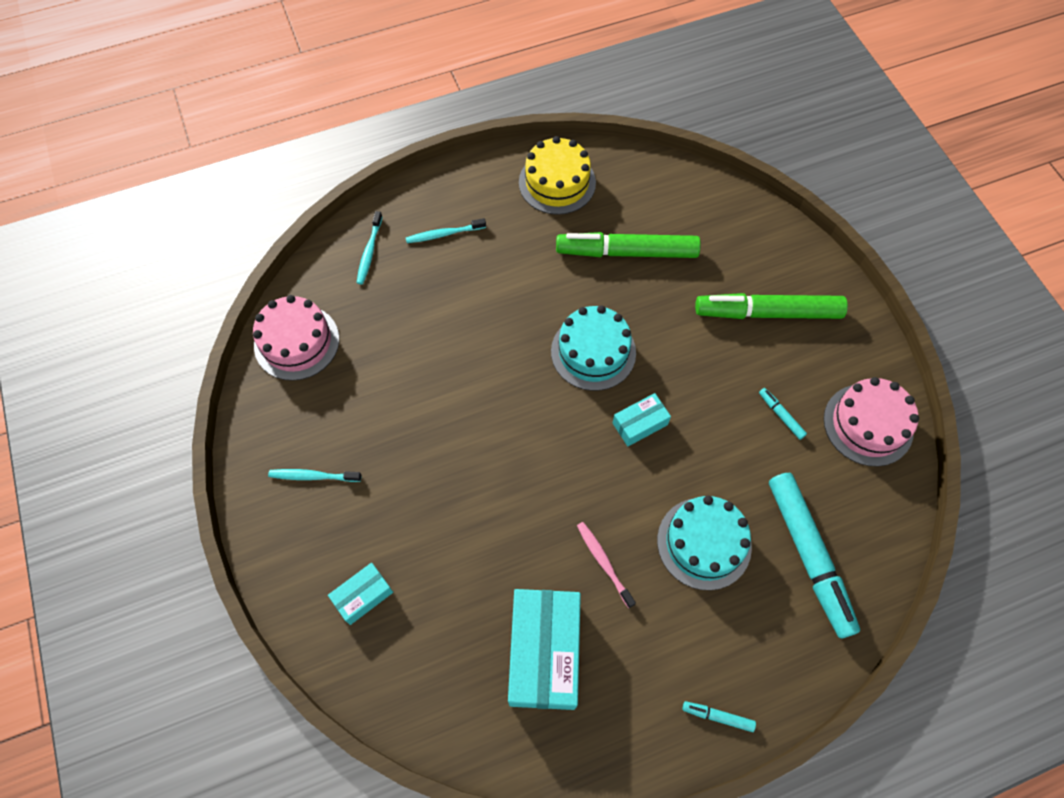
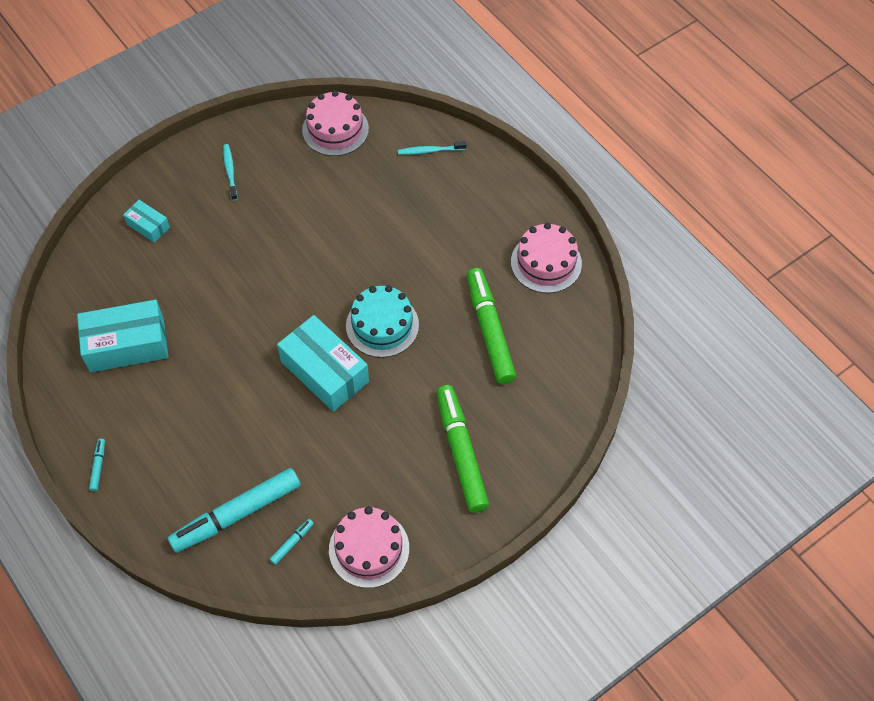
camera: 75 degrees right, 5 degrees down
turquoise toothbrush [406,218,486,243] -> none
yellow cake [519,136,596,215] -> pink cake [511,223,582,293]
pink toothbrush [577,522,636,608] -> none
turquoise box [613,393,671,446] -> turquoise box [277,315,369,412], size x1.96
turquoise cake [657,496,752,590] -> none
turquoise marker [759,388,807,440] -> turquoise marker moved to [270,519,314,565]

